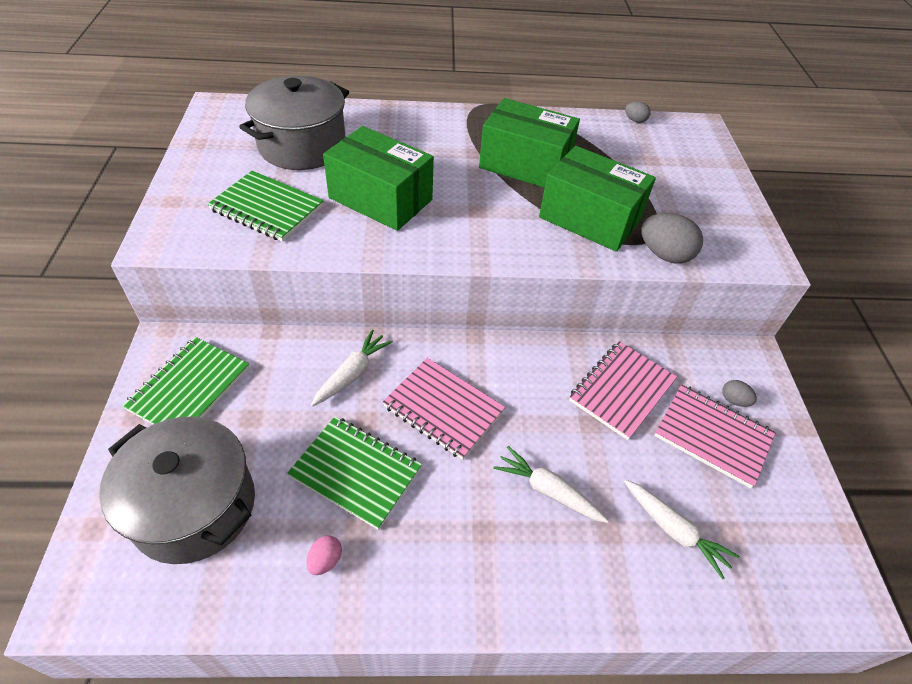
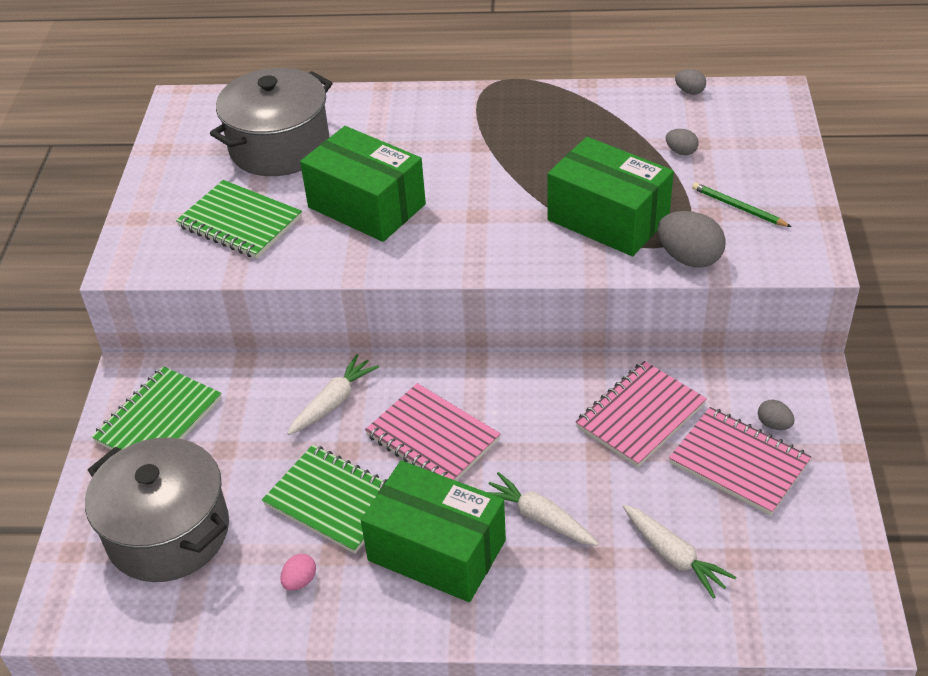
camera: 10 degrees right, 5 degrees down
green box [479,98,580,188] -> green box moved to [361,460,506,602]
none -> grey egg [666,129,699,155]
none -> green pencil [692,183,791,227]

